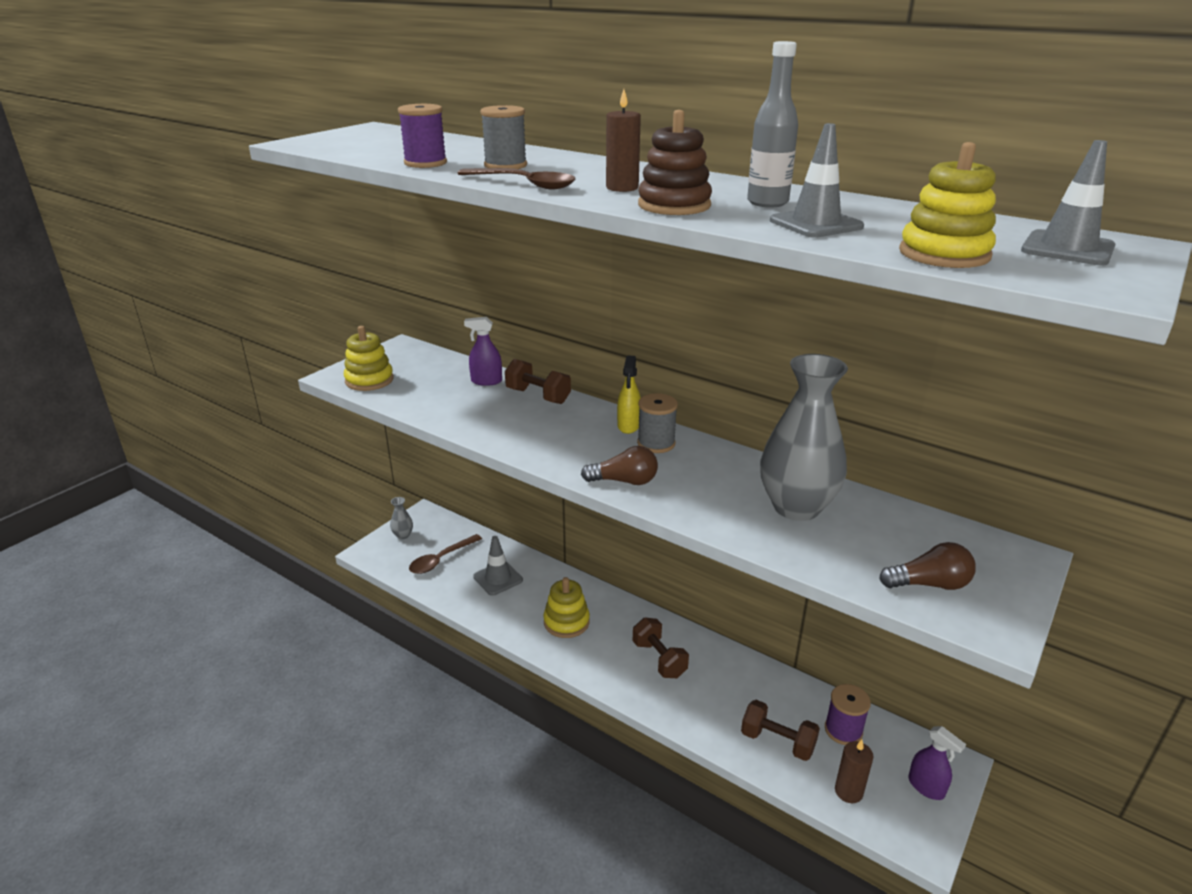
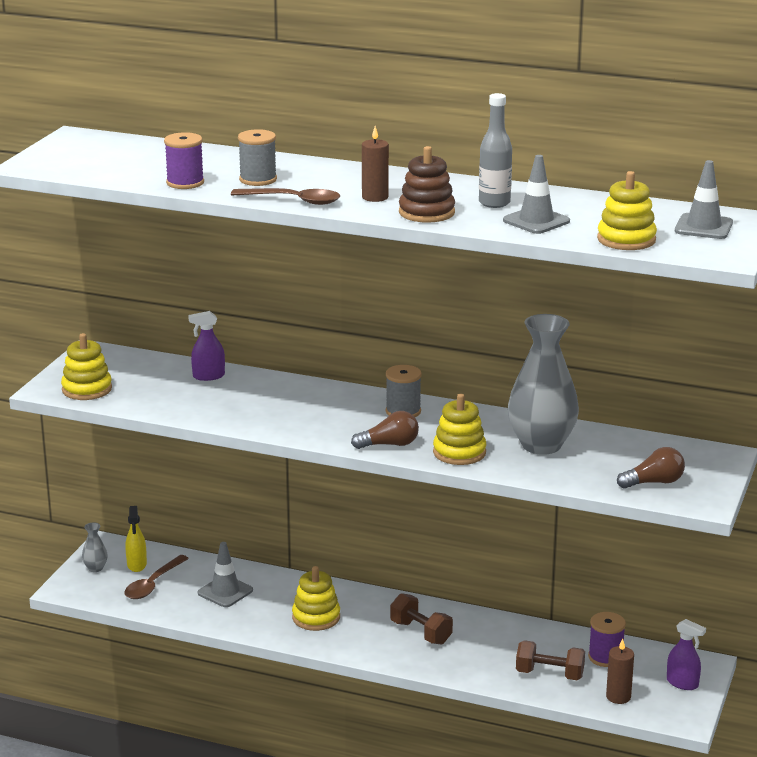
camera: 15 degrees left, 5 degrees down
brown dumbbell [505,359,571,404] -> none
yellow spray bottle [617,355,641,434] -> yellow spray bottle moved to [125,506,147,572]
none -> yellow stacking toy [433,394,486,465]

